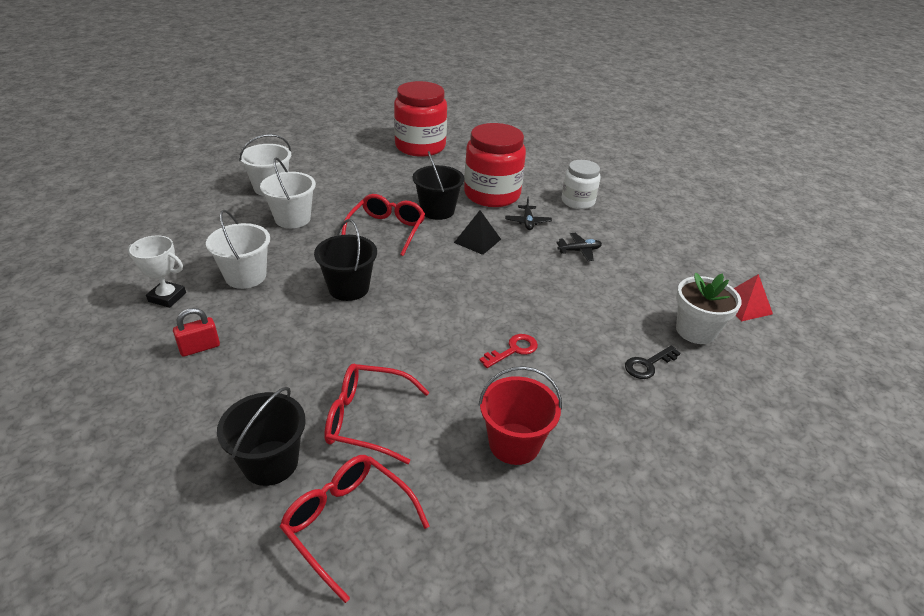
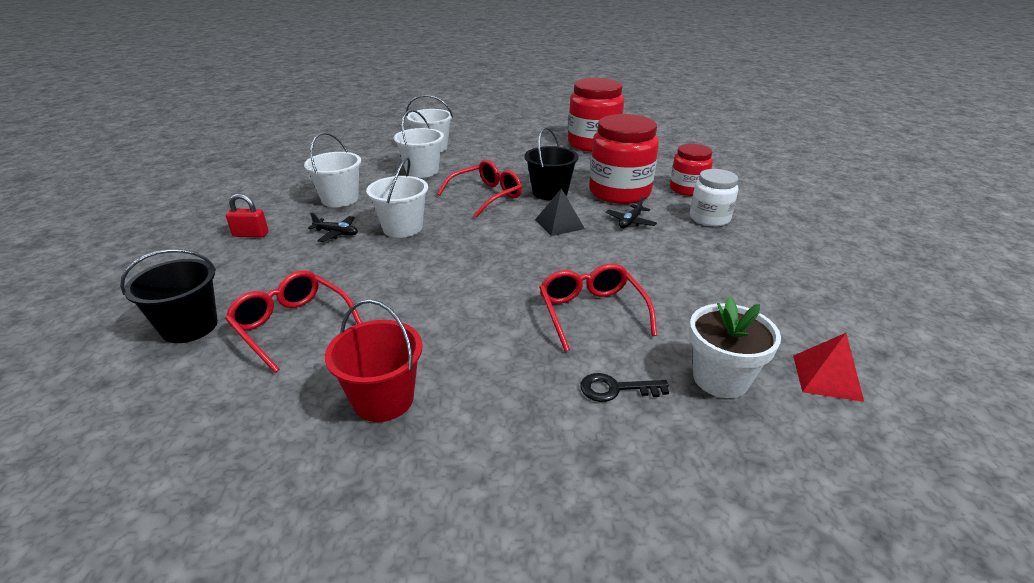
camera: 35 degrees right, 5 degrees down
white trophy [127,235,186,308] -> none
red glasses [280,455,430,603] -> red glasses moved to [539,264,657,352]
black bucket [314,219,377,301] -> white bucket [366,157,428,238]
red key [479,334,538,368] -> none
black plane [556,233,602,261] -> black plane moved to [308,213,358,242]
none -> red jar [670,144,713,196]

